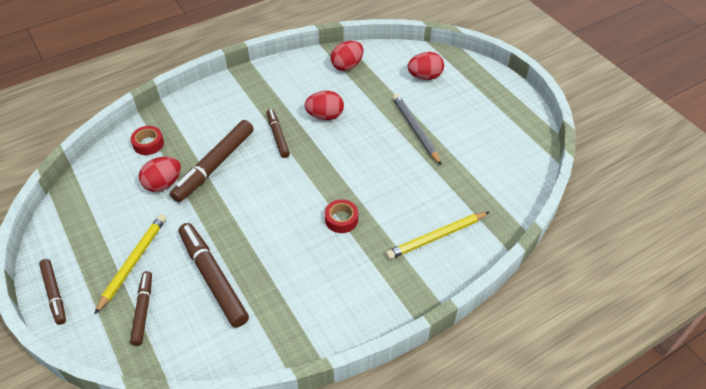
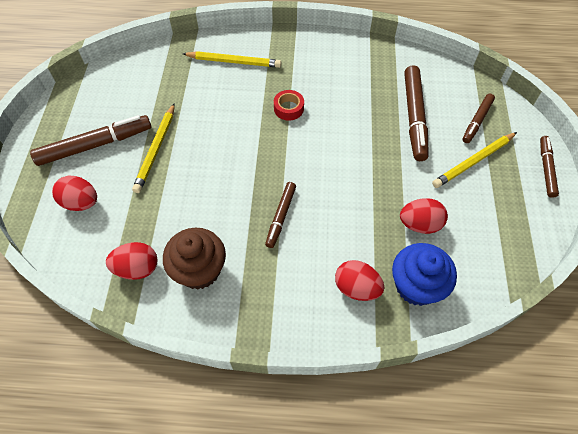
camera: 145 degrees left, 10 degrees up
red tape [131,126,164,155] -> blue cupcake [392,243,457,306]
brown marker [170,120,254,202] -> brown marker moved to [30,115,151,166]
red egg [304,91,344,120] -> red egg moved to [335,260,384,301]
grey pencil [393,94,442,166] -> yellow pencil [132,103,175,193]
none -> brown cupcake [163,228,226,290]

